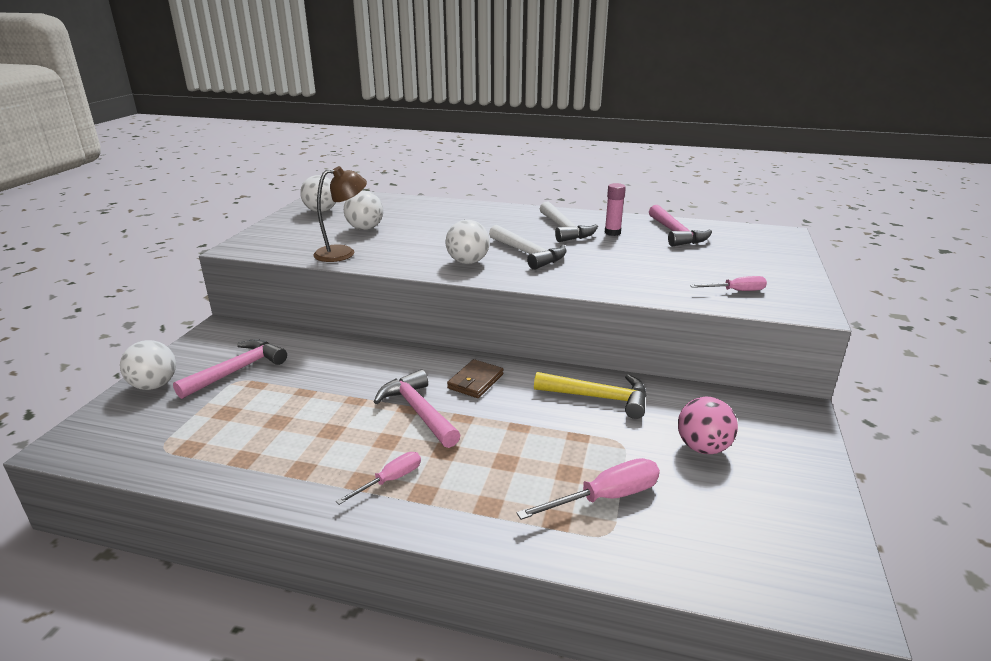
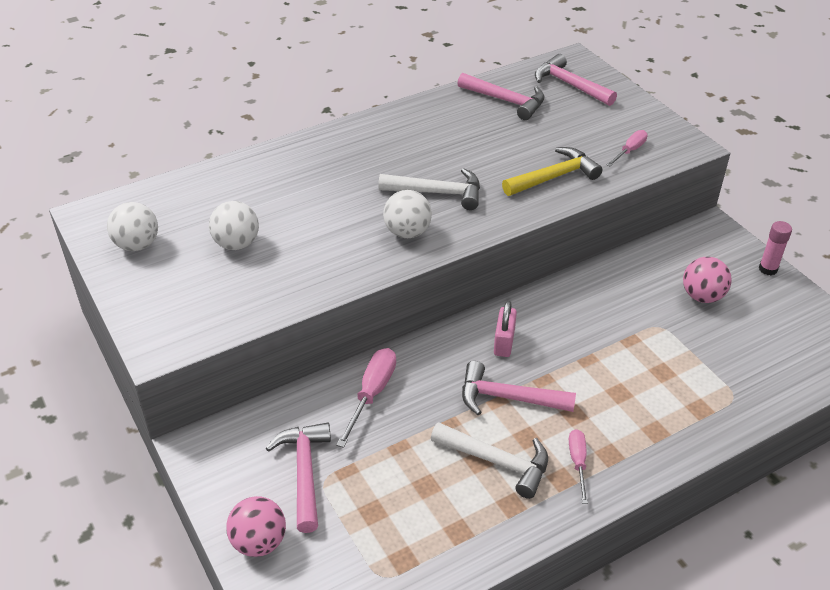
camera: 45 degrees left, 15 degrees up
white ball [120,340,176,390] -> pink ball [226,496,286,557]
brown lamp [313,166,367,262] -> none
brown wallet [447,359,504,398] -> pink padlock [494,301,517,357]
pink screwdriver [516,458,660,520] -> pink screwdriver moved to [336,348,396,448]
yellow hammer [534,372,647,419] -> yellow hammer moved to [502,147,602,196]
white hammer [540,202,598,242] -> white hammer moved to [431,422,548,499]
pink glue stick [605,183,626,236] -> pink glue stick moved to [759,221,792,276]
none -> pink hammer [535,54,617,106]

